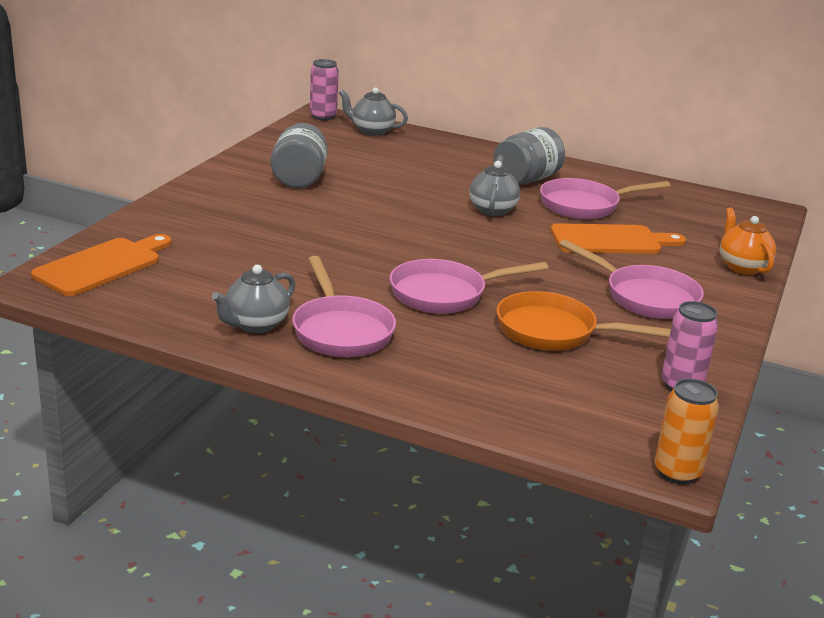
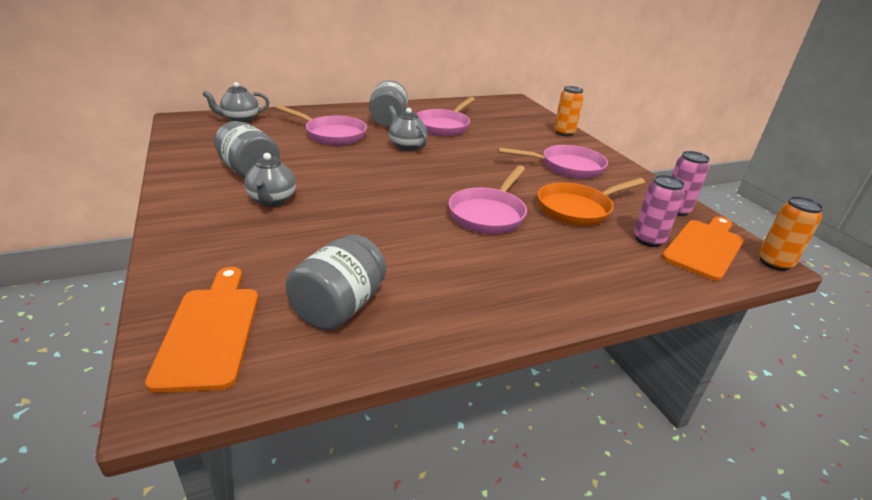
camera: 45 degrees left, 5 degrees up
grey teapot [212,265,295,333] -> grey teapot moved to [244,153,296,207]
pink pan [292,256,396,357] -> pink pan moved to [276,105,367,145]
pink can [310,59,339,121] -> pink can moved to [634,175,685,247]
orange cutting board [551,223,686,254] -> orange cutting board moved to [662,216,744,281]
orange teapot [720,207,776,275] -> orange can [554,86,584,136]
none -> grey jar [286,234,386,330]

